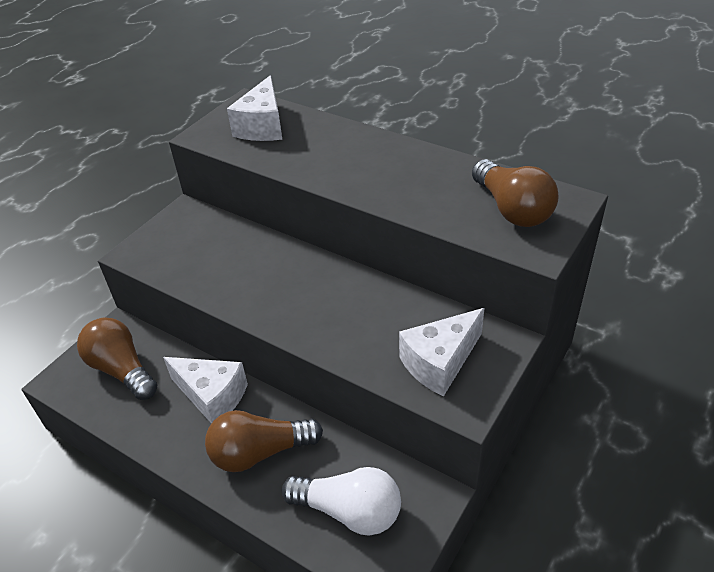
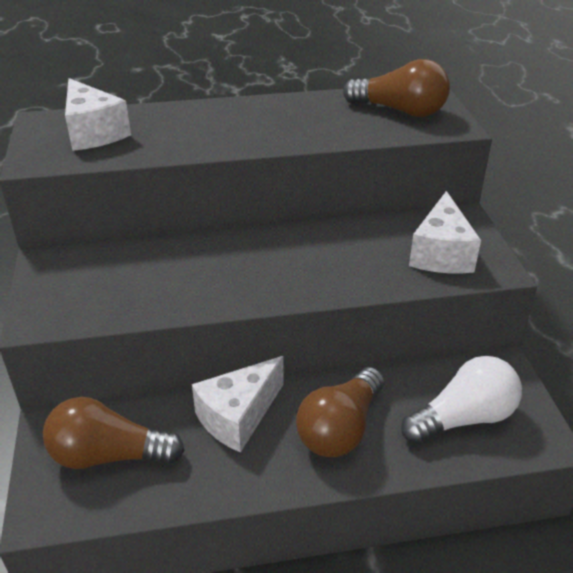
camera: 45 degrees left, 5 degrees down
white cheese [163,357,248,424] -> white cheese turned 150 degrees clockwise [192,356,284,453]

